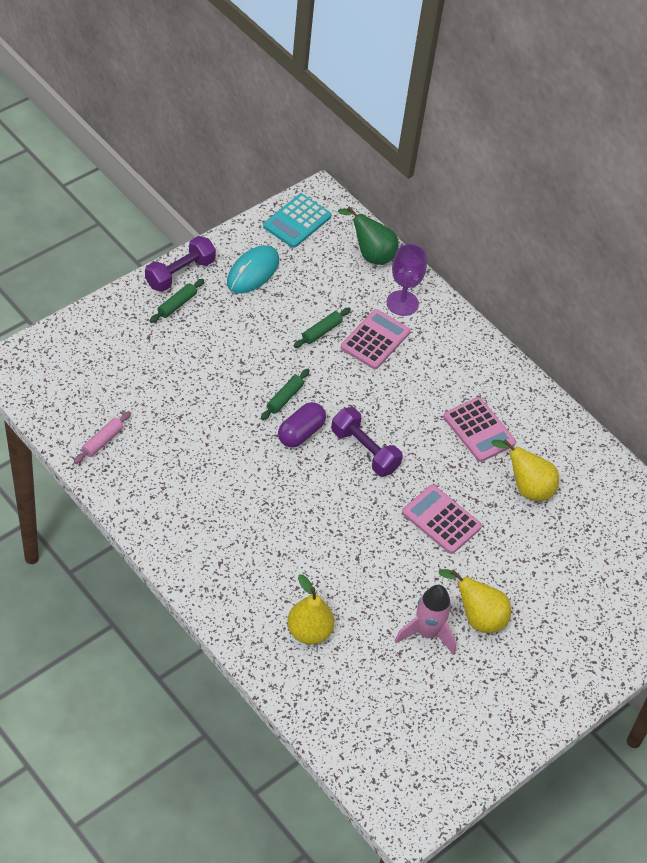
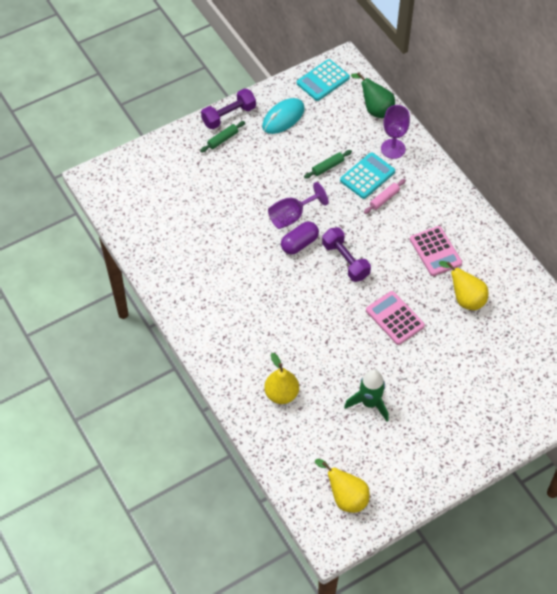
camera: 15 degrees right, 5 degrees up
pink rolling pin [74,411,131,464] -> pink rolling pin moved to [364,179,406,214]
green rolling pin [261,369,310,420] -> purple goblet [268,182,329,229]
pink calculator [341,309,410,369] -> turquoise calculator [340,152,395,199]
pink rocket [395,585,456,655] -> green rocket [344,369,389,421]
yellow pear [439,569,511,633] -> yellow pear moved to [315,459,370,513]

